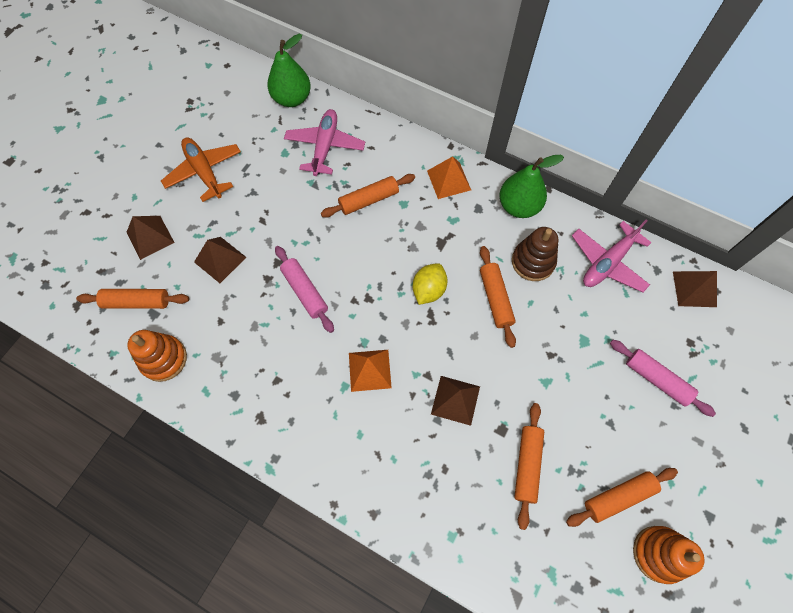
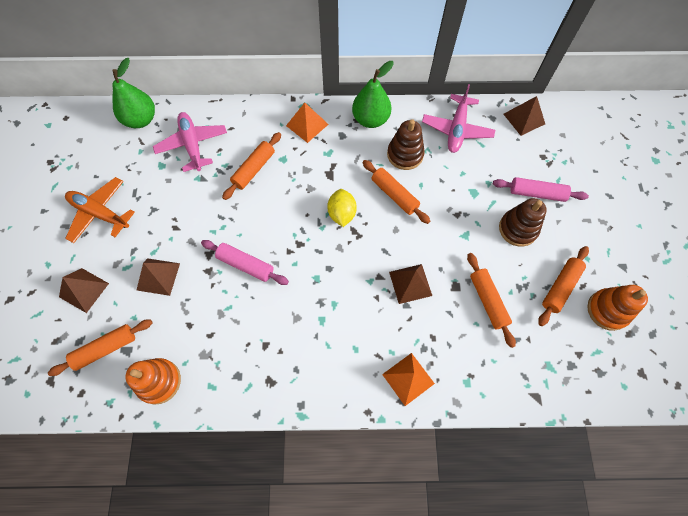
camera: 30 degrees left, 0 degrees up
orange pyramid [349,350,392,392] -> orange pyramid moved to [382,353,435,406]
none -> brown stacking toy [499,198,547,246]

